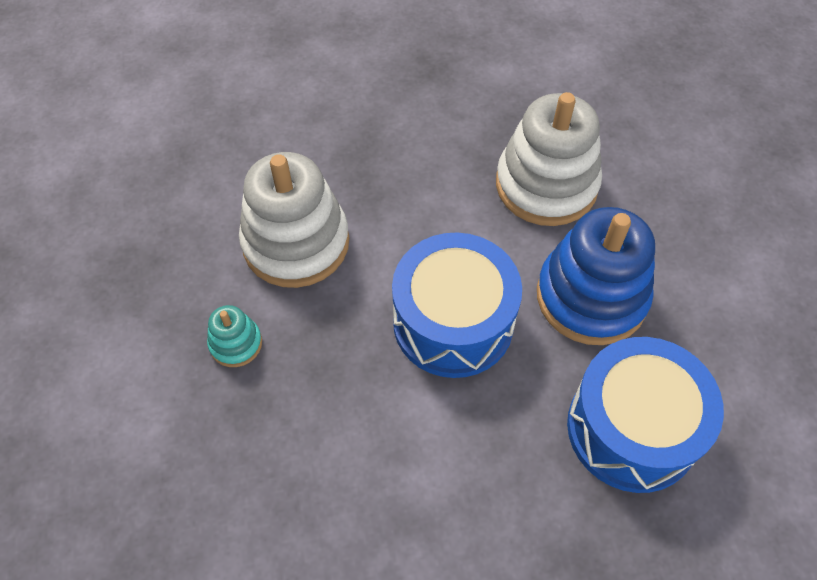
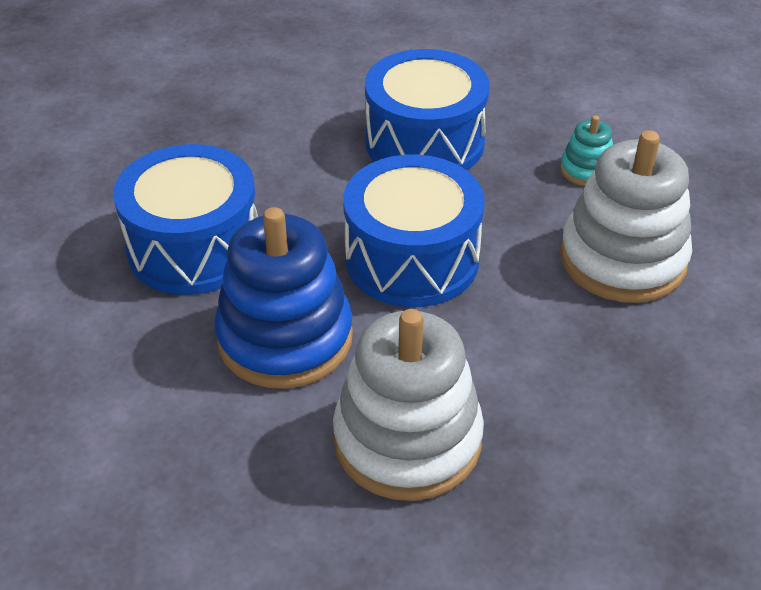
camera: 150 degrees right, 15 degrees down
none -> blue drum [365,49,489,170]

